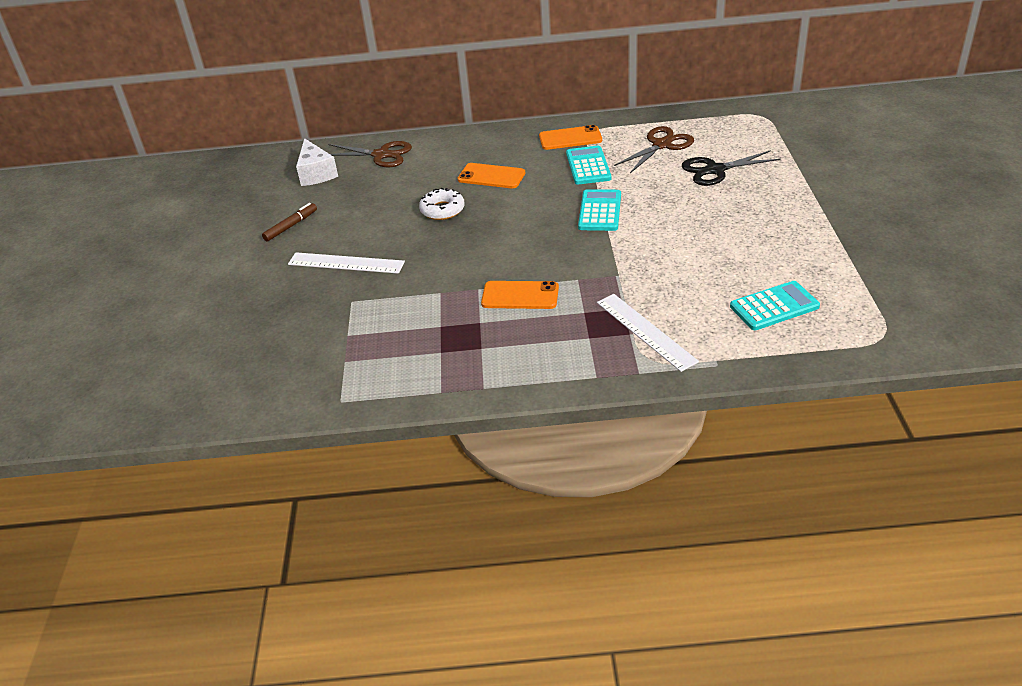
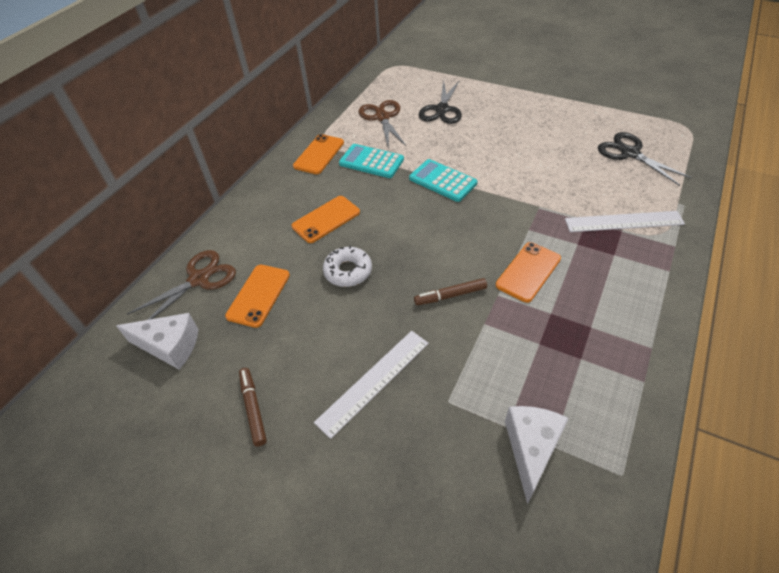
camera: 60 degrees left, 10 degrees up
turquoise calculator [730,281,820,330] -> black scissors [598,132,692,186]
none -> orange phone [225,265,290,328]
none -> brown marker [414,278,487,305]
none -> white cheese [505,406,569,504]

